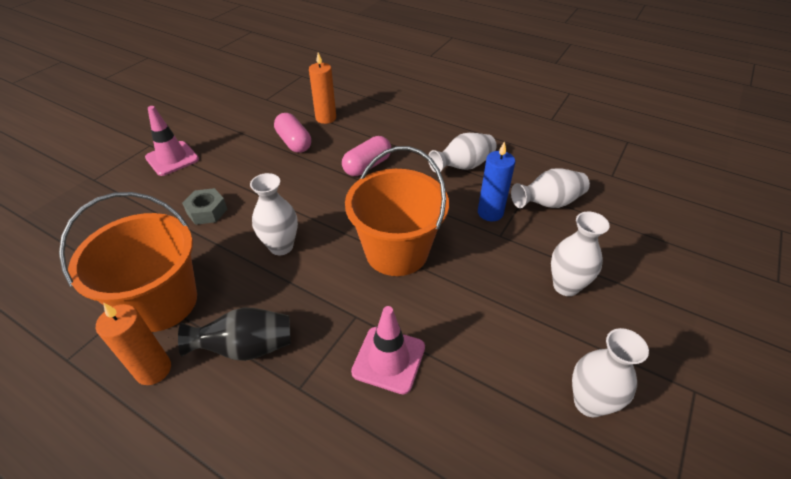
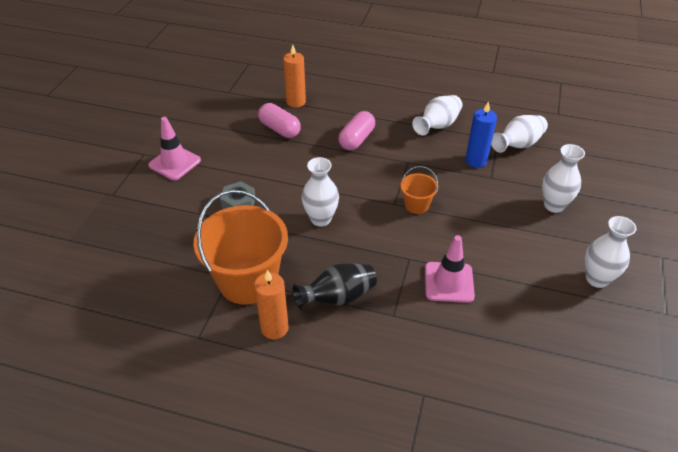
camera: 15 degrees left, 0 degrees up
orange bucket [345,146,449,276] -> orange bucket [400,166,438,214], size x0.47

